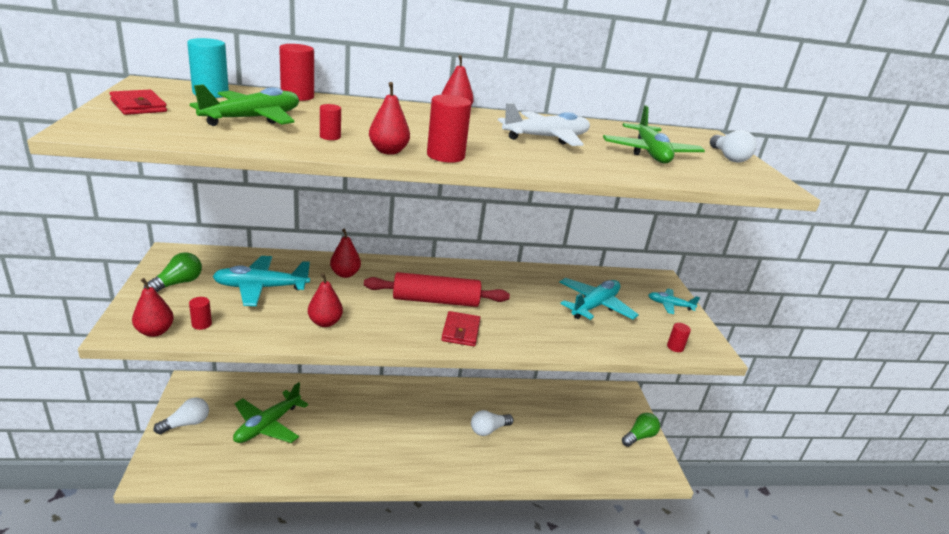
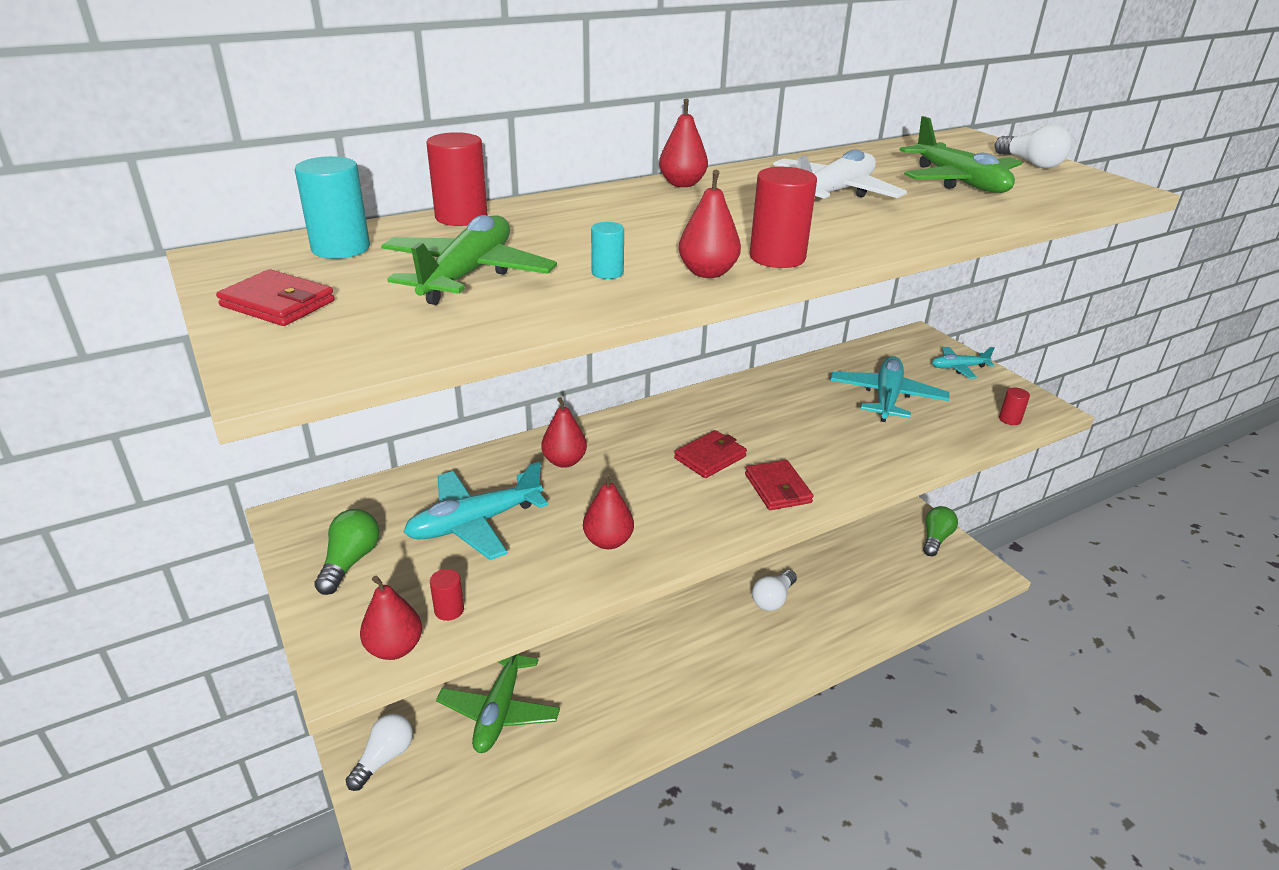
camera: 20 degrees left, 5 degrees up
red cylinder [320,104,341,140] -> turquoise cylinder [591,222,624,279]
red rolling pin [364,272,510,307] -> red wallet [674,430,747,478]

